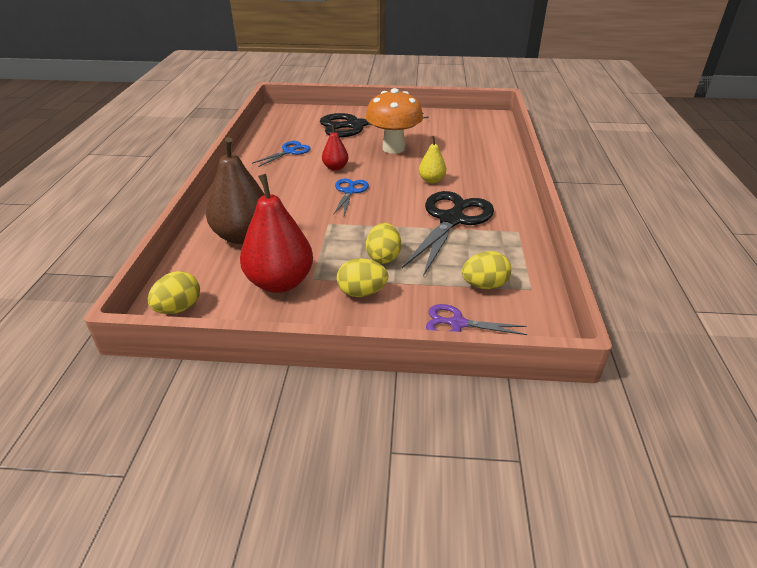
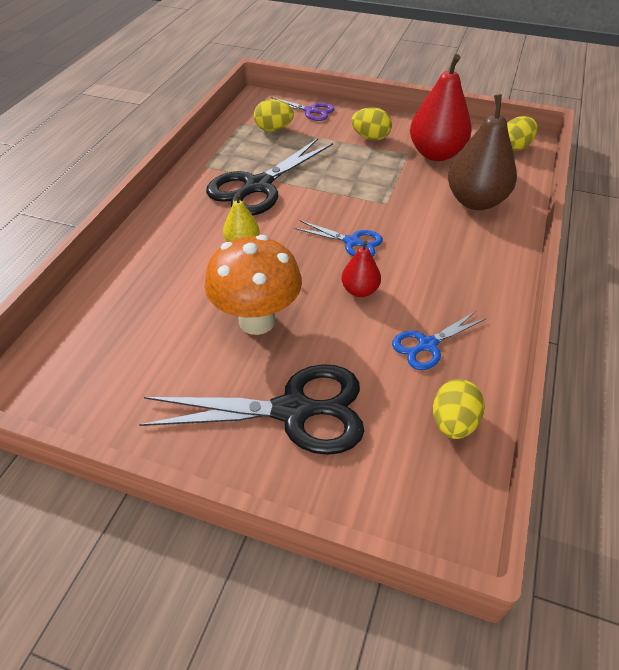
camera: 165 degrees left, 10 degrees up
blue scissors [333,178,369,215] -> blue scissors turned 90 degrees counterclockwise [294,220,383,257]
yellow egg [366,223,401,264] -> yellow egg moved to [433,379,485,439]

